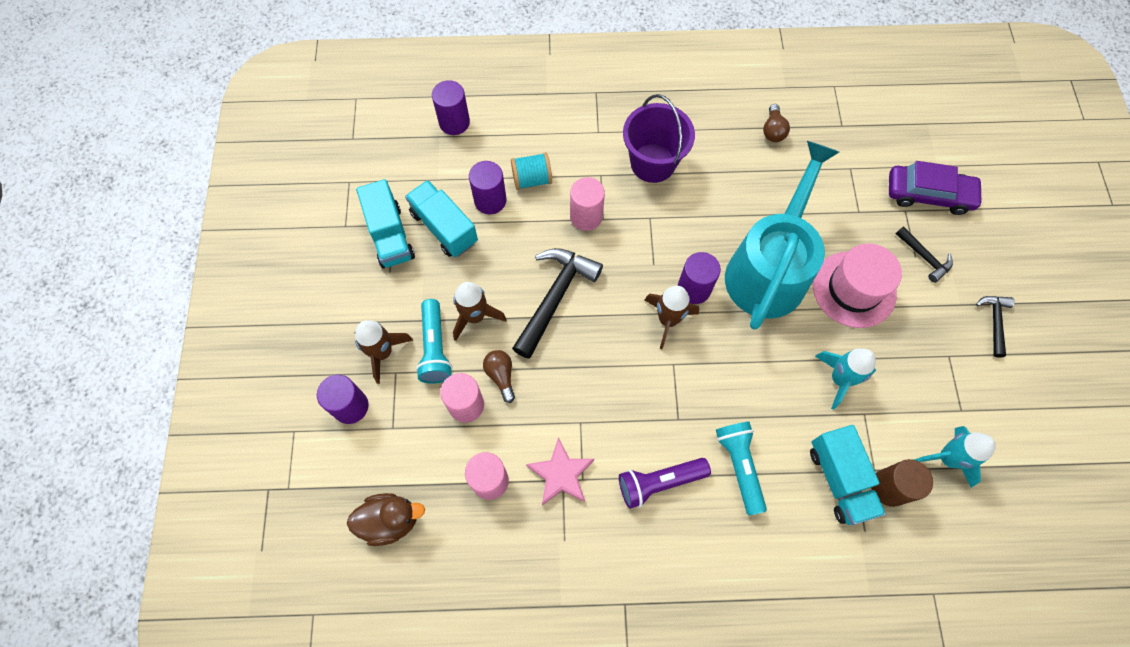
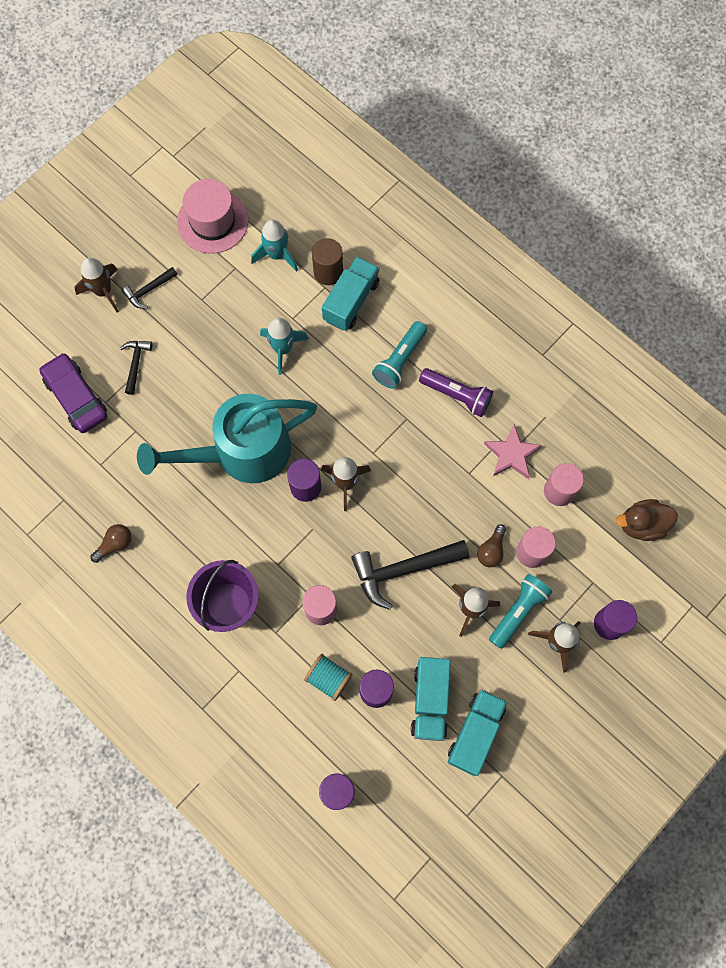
camera: 135 degrees left, 5 degrees up
brown duck [347,493,425,546] -> brown duck turned 45 degrees counterclockwise [615,499,678,541]
pink hat [813,244,902,328] -> pink hat moved to [177,179,249,254]
none -> brown rocket [74,258,119,313]

